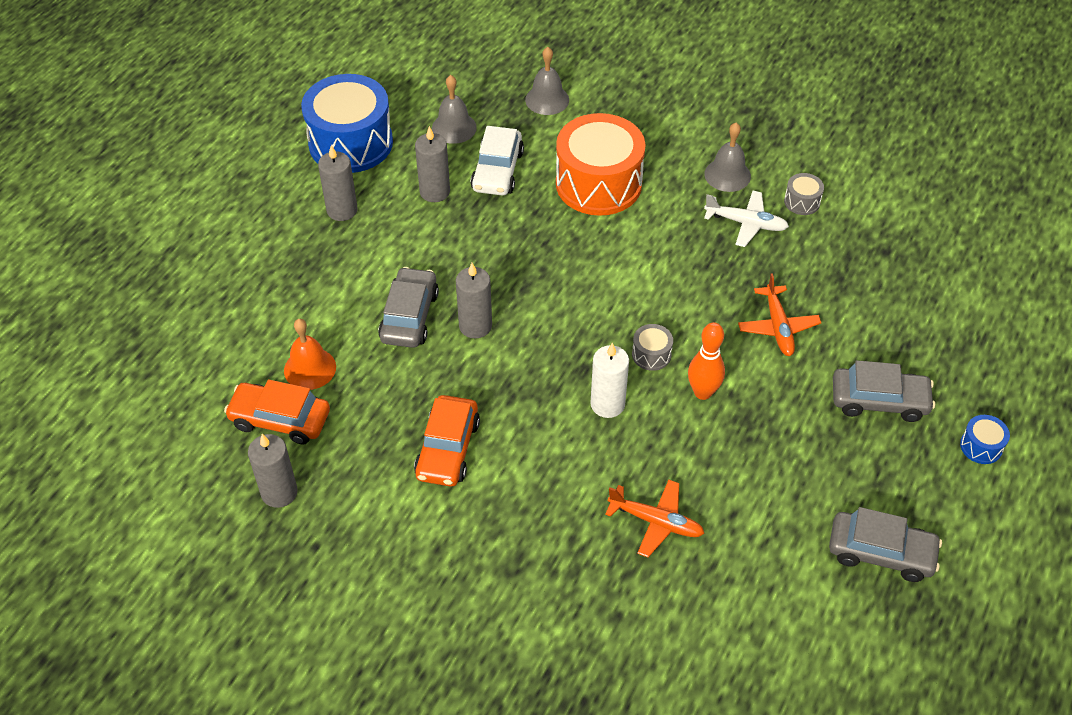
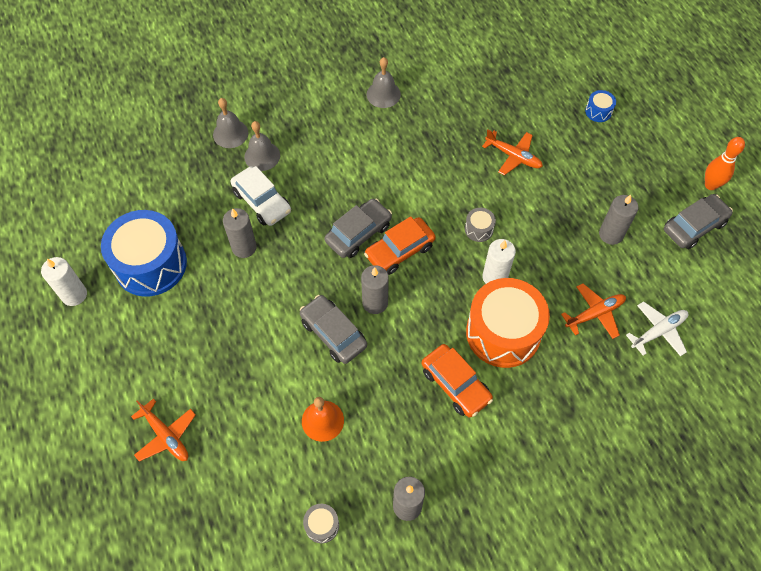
camera: 50 degrees left, 10 degrees up
orange car [224,379,330,445] -> orange car moved to [364,216,436,275]
grey candle [318,145,358,221] -> grey candle moved to [599,195,638,245]
grey bell [432,75,477,144] -> grey bell moved to [244,121,280,171]
orange drum [556,113,646,216] -> orange drum moved to [466,278,550,368]
orange bowling pin [688,322,725,400] -> orange bowling pin moved to [705,137,745,190]
white plane [704,190,789,247] -> white plane moved to [626,301,688,356]
grey drum [784,173,824,215] -> grey drum moved to [303,504,339,543]
grey car [833,360,935,422] -> grey car moved to [324,199,392,258]
blue drum [960,415,1010,464] -> blue drum moved to [585,90,616,122]
none -> white candle [41,257,87,306]
none -> orange plane [131,398,196,462]

